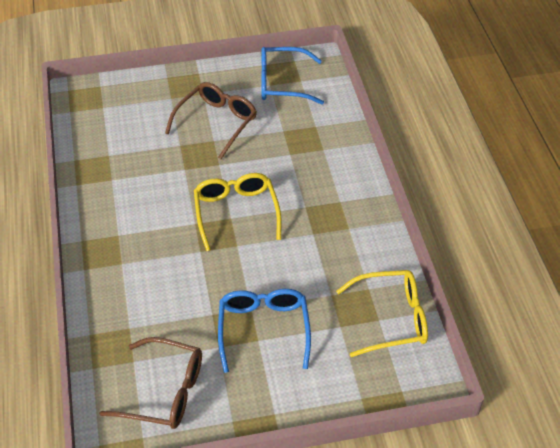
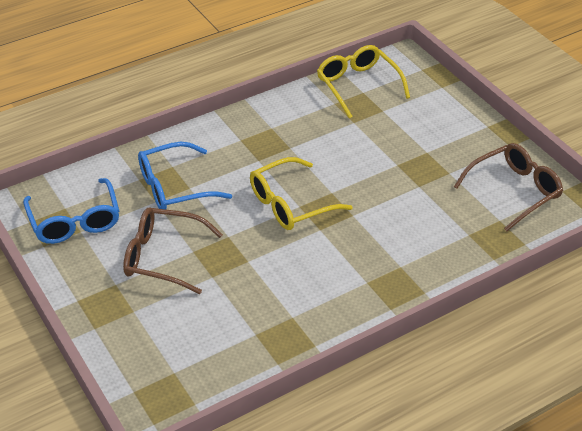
camera: 110 degrees left, 5 degrees down
brown glasses [99,337,202,429] -> brown glasses turned 60 degrees clockwise [454,143,563,231]
blue glasses [218,289,311,373] -> blue glasses moved to [138,142,232,210]

